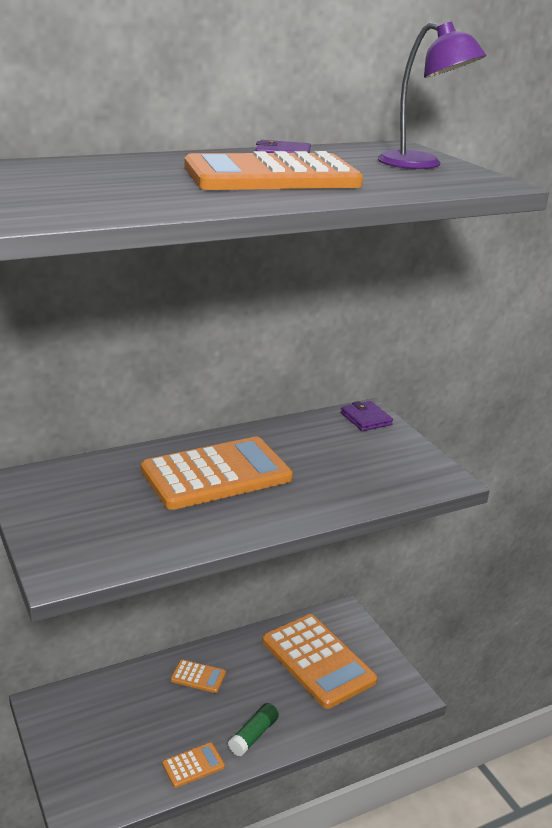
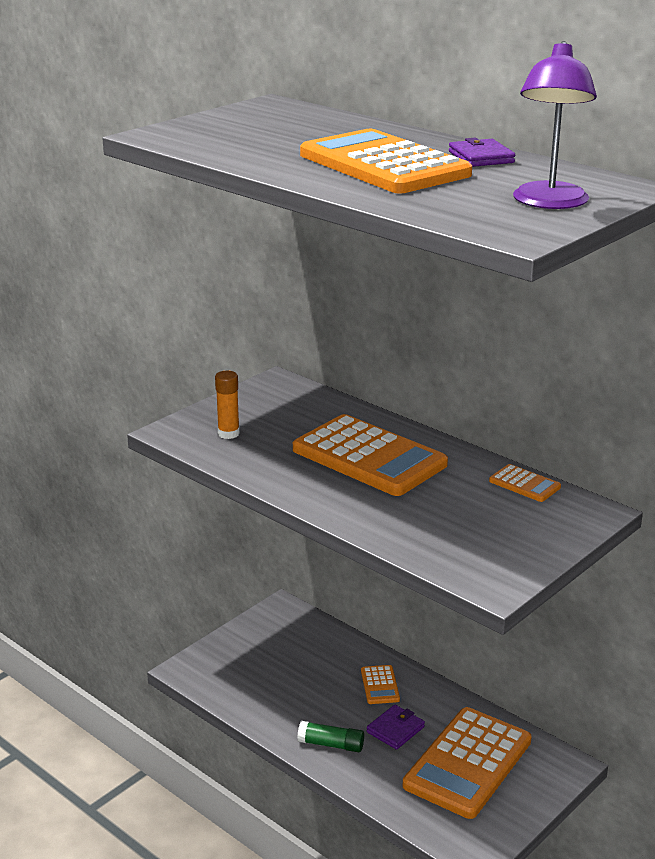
camera: 70 degrees right, 0 degrees up
orange calculator [162,742,225,788] -> orange calculator moved to [489,464,561,502]
purple wallet [341,401,393,431] -> purple wallet moved to [367,705,425,750]
none -> orange glue stick [215,371,240,439]

